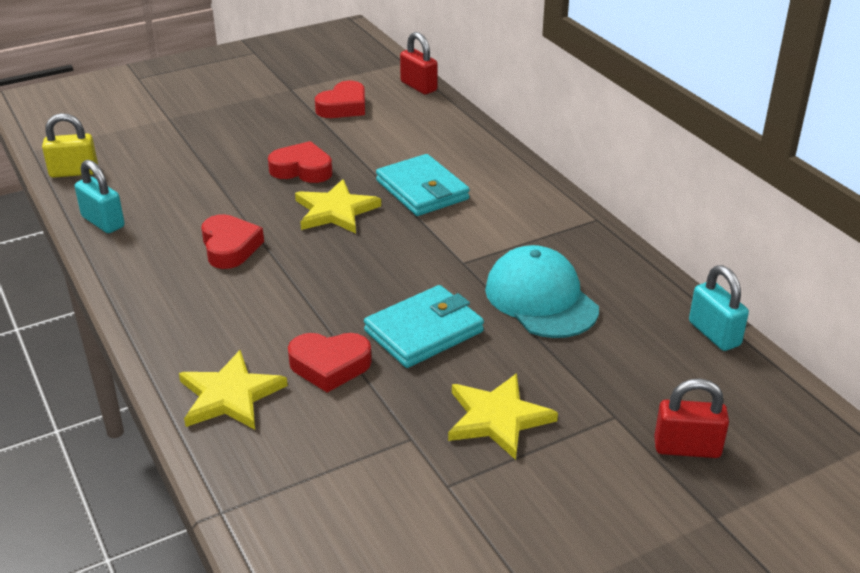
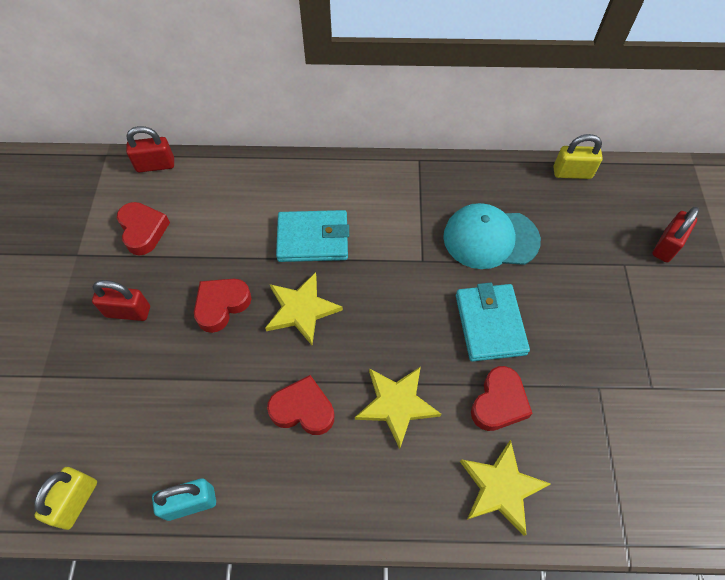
camera: 60 degrees left, 25 degrees up
yellow star [448,373,558,460] -> yellow star moved to [355,367,441,449]
turquoise padlock [689,265,749,351] -> yellow padlock [553,134,603,179]
none -> red padlock [92,280,150,321]

